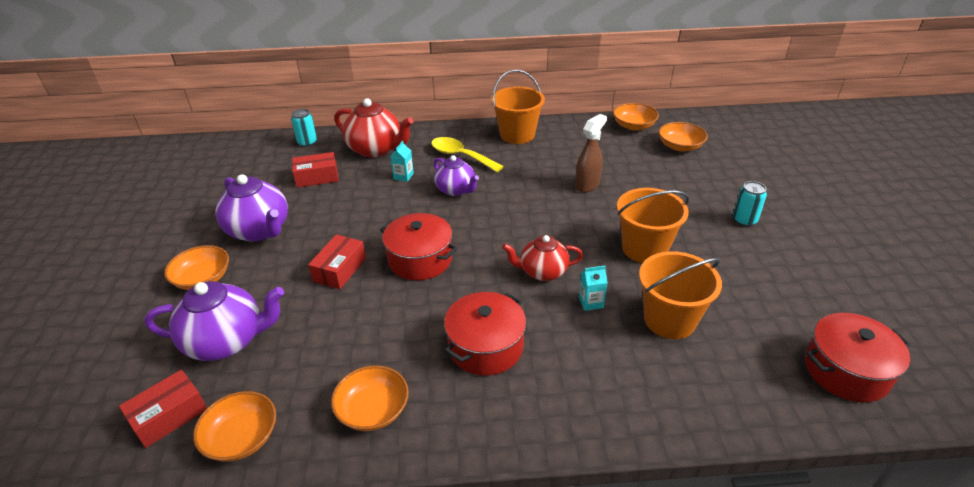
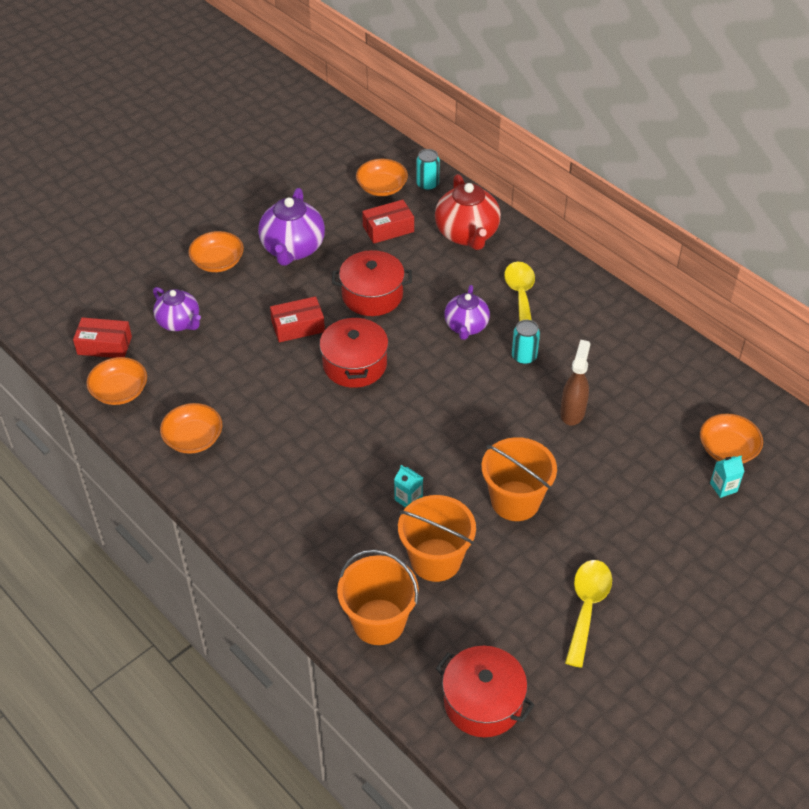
camera: 50 degrees right, 10 degrees up
purple teapot [144,281,284,361] -> purple teapot [153,287,201,331], size x0.65
red box [292,152,339,188] -> red box turned 60 degrees counterclockwise [362,200,414,244]
turquoise carton [390,141,414,182] -> turquoise carton moved to [710,455,744,498]
red pot [444,292,526,375] -> red pot moved to [332,250,412,316]
orange bucket [491,69,545,144] -> orange bucket moved to [337,550,419,645]
red teapot [502,235,583,281] -> none
brown spray bottle [575,114,607,193] -> brown spray bottle turned 75 degrees counterclockwise [560,340,590,426]
orange bowl [613,103,659,131] -> orange bowl moved to [356,159,408,196]
turquoise can [733,181,767,227] -> turquoise can moved to [512,320,540,365]
none -> yellow spoon [565,560,612,668]

